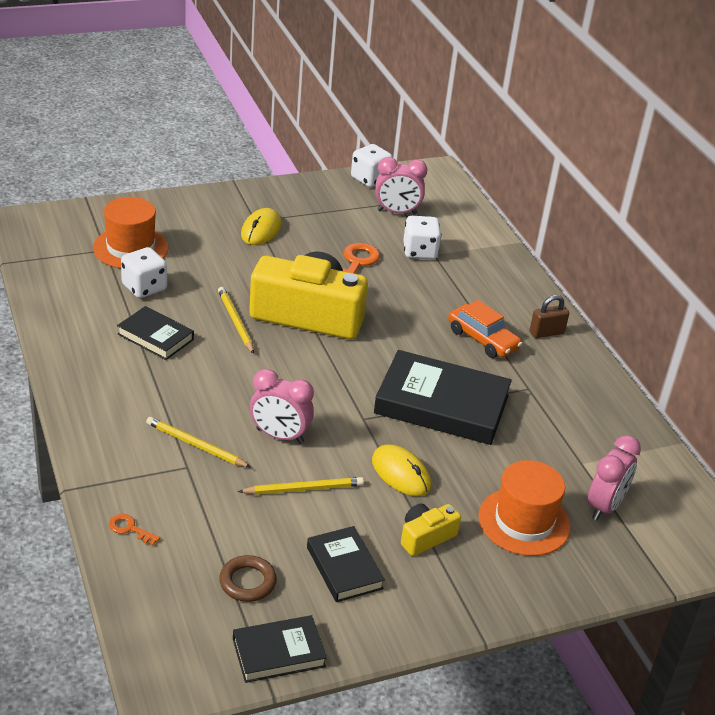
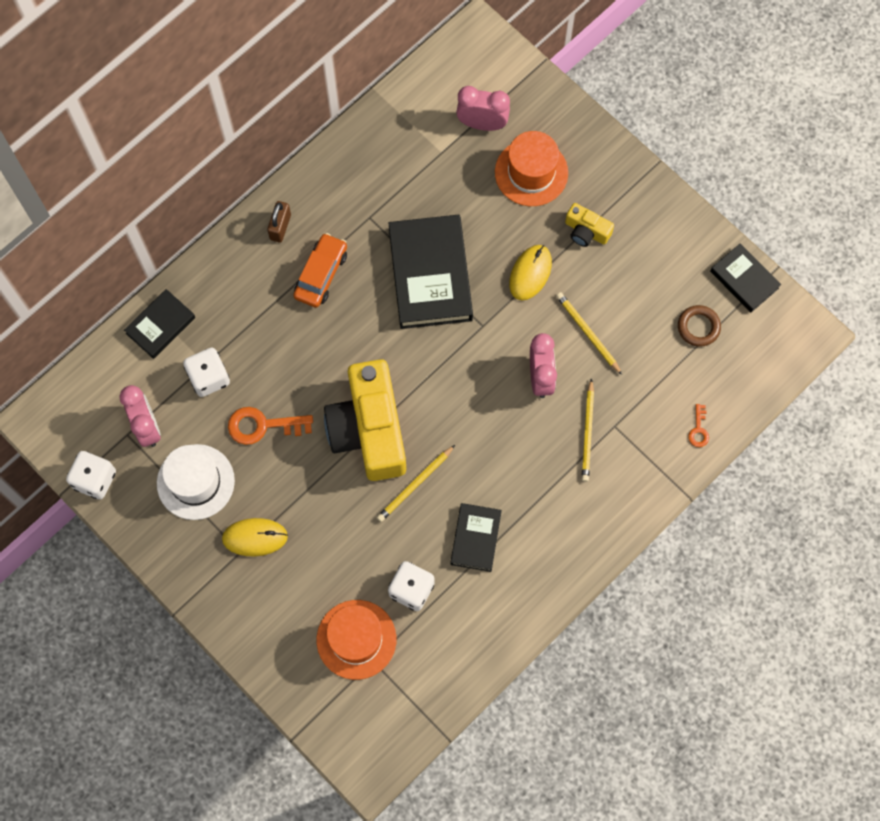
camera: 110 degrees left, 35 degrees up
black book [307,526,385,602] -> black book moved to [124,289,195,359]
brown padlock [530,295,569,338] -> brown padlock turned 60 degrees clockwise [267,201,291,243]
none -> white hat [157,444,235,520]

